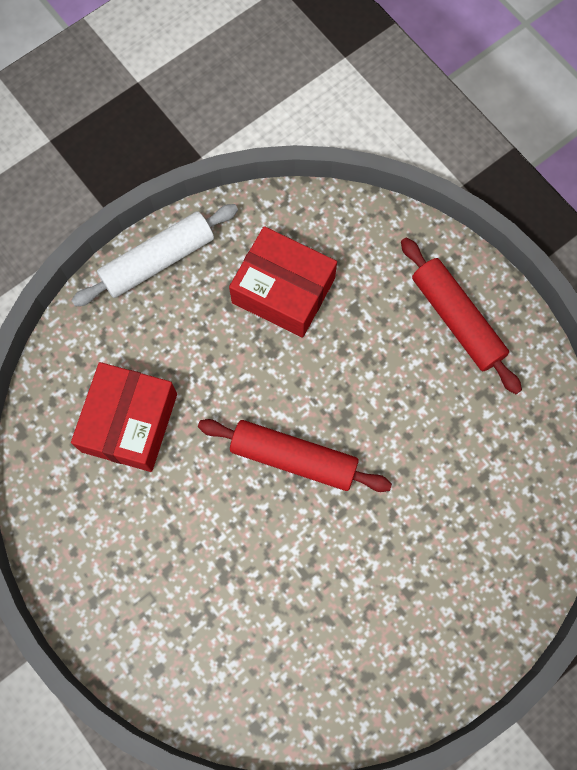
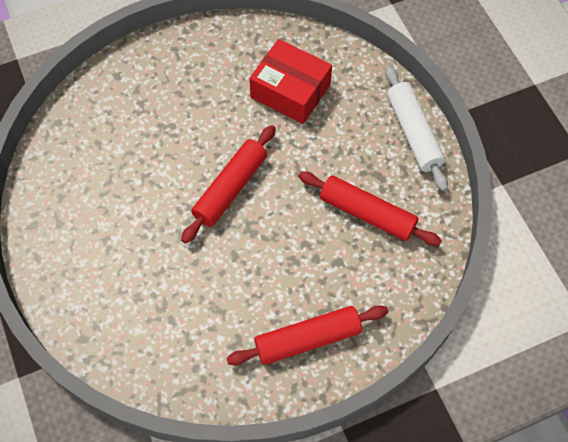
camera: 105 degrees right, 10 degrees down
red box [229,226,337,338] -> red rolling pin [298,171,442,246]

